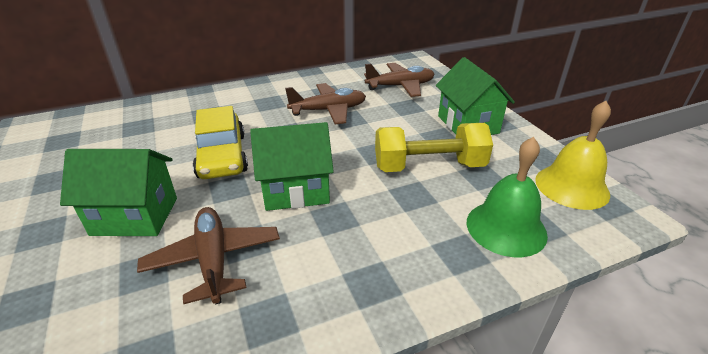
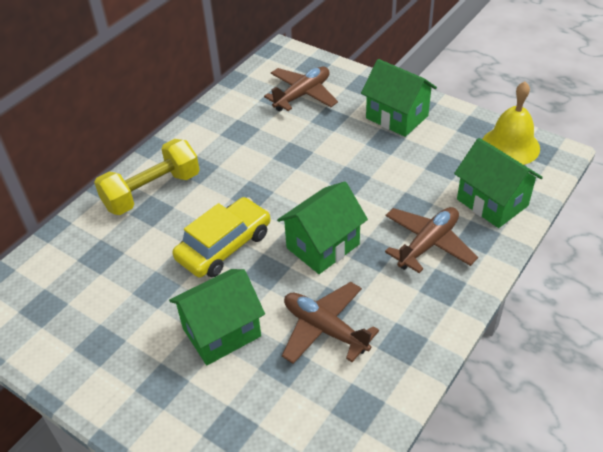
camera: 30 degrees left, 10 degrees up
yellow car [193,106,248,179] -> yellow car turned 90 degrees counterclockwise [173,197,271,278]
brown plane [285,83,366,125] -> brown plane moved to [385,207,478,273]
yellow dumbbell [375,123,493,172] -> yellow dumbbell moved to [94,139,200,215]
green bell [467,137,548,257] -> green house [454,138,543,228]

